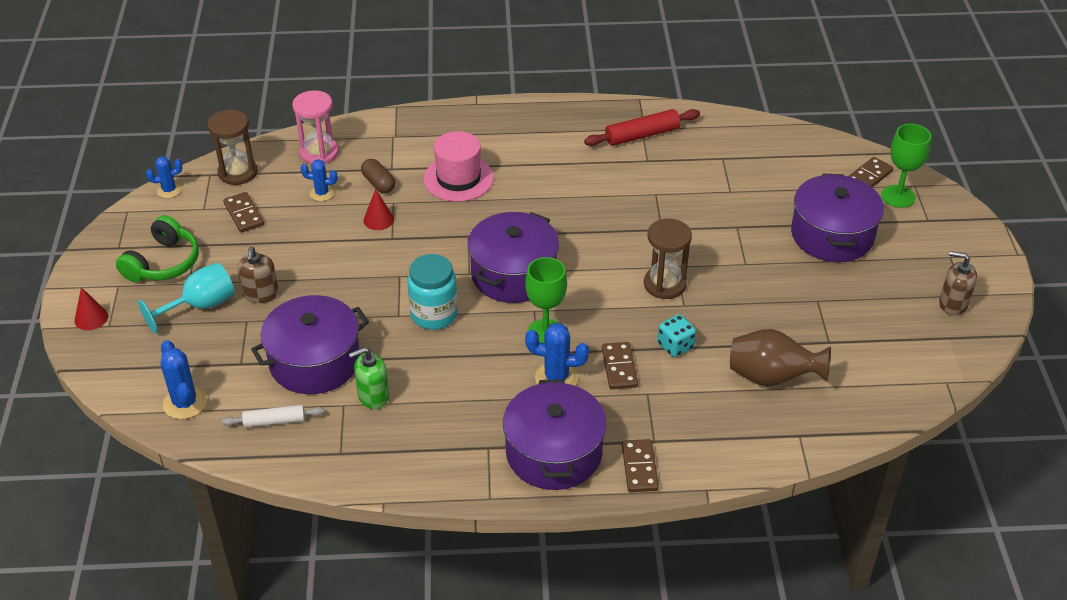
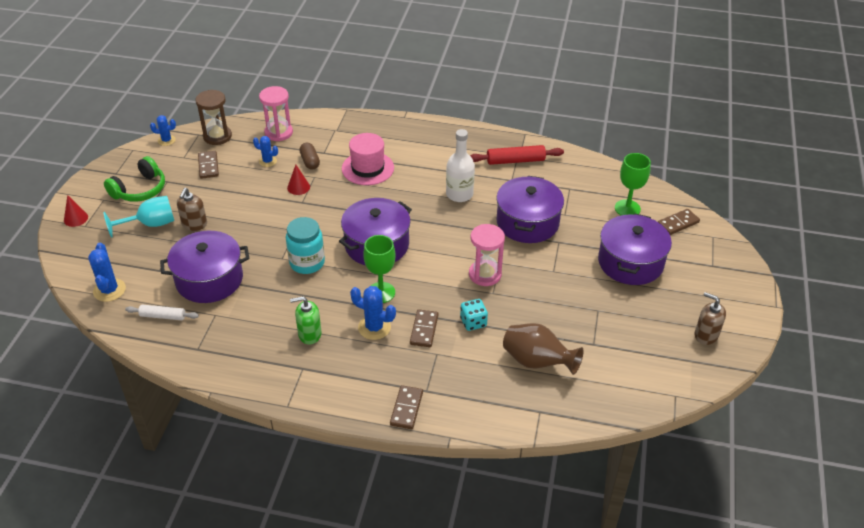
camera: 15 degrees right, 0 degrees up
green soap dispenser [349,347,389,409] -> green soap dispenser moved to [290,296,322,344]
purple pot [503,379,606,490] -> purple pot moved to [496,176,564,243]
brown hourglass [644,219,692,299] -> pink hourglass [469,224,505,286]
green goblet [881,124,931,208] -> green goblet moved to [615,153,651,215]
none -> white bottle [446,129,475,202]

